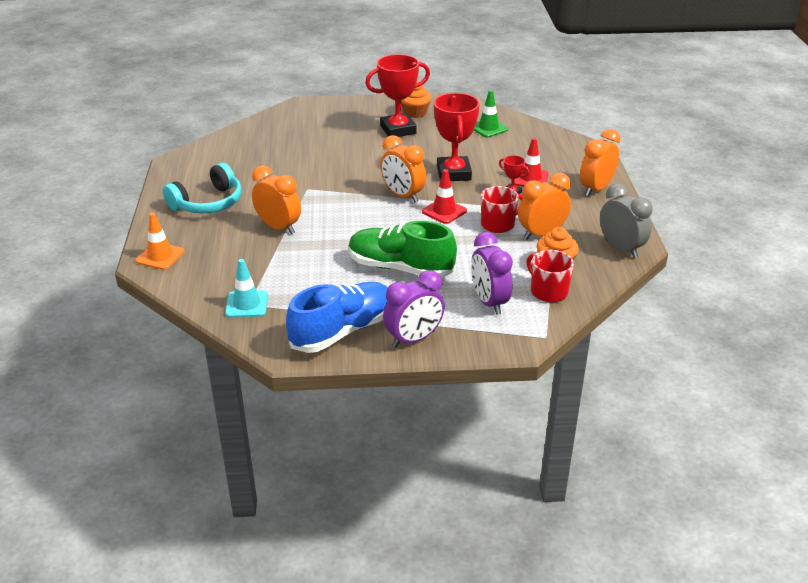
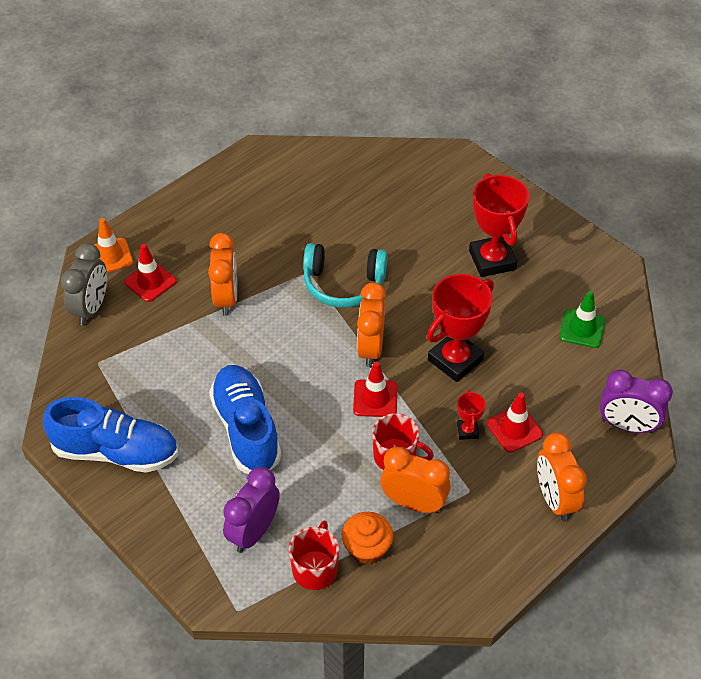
camera: 50 degrees right, 15 degrees up
turquoise headphones [163,163,242,214] -> turquoise headphones moved to [303,243,387,308]
turquoise traffic cone [225,259,268,318] -> none
green shoe [349,221,457,278] -> blue shoe [209,365,281,474]
red trophy [365,54,430,137] -> red trophy turned 45 degrees clockwise [469,173,529,277]
purple clock [383,270,445,348] -> purple clock moved to [599,370,673,433]
orange cupcake [401,81,431,118] -> none
orange clock [580,129,620,196] -> orange clock turned 105 degrees counterclockwise [537,432,587,521]
grey clock [600,183,653,258] -> grey clock moved to [61,243,107,325]
none -> red traffic cone [124,244,177,302]

